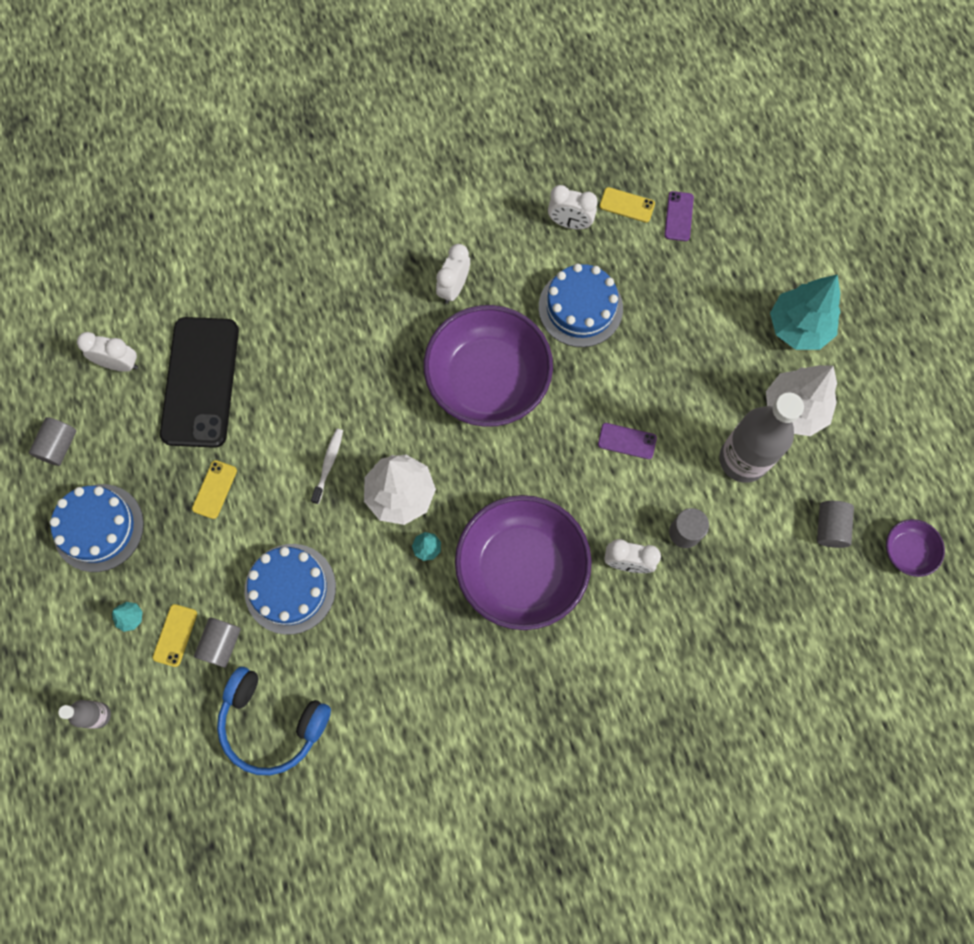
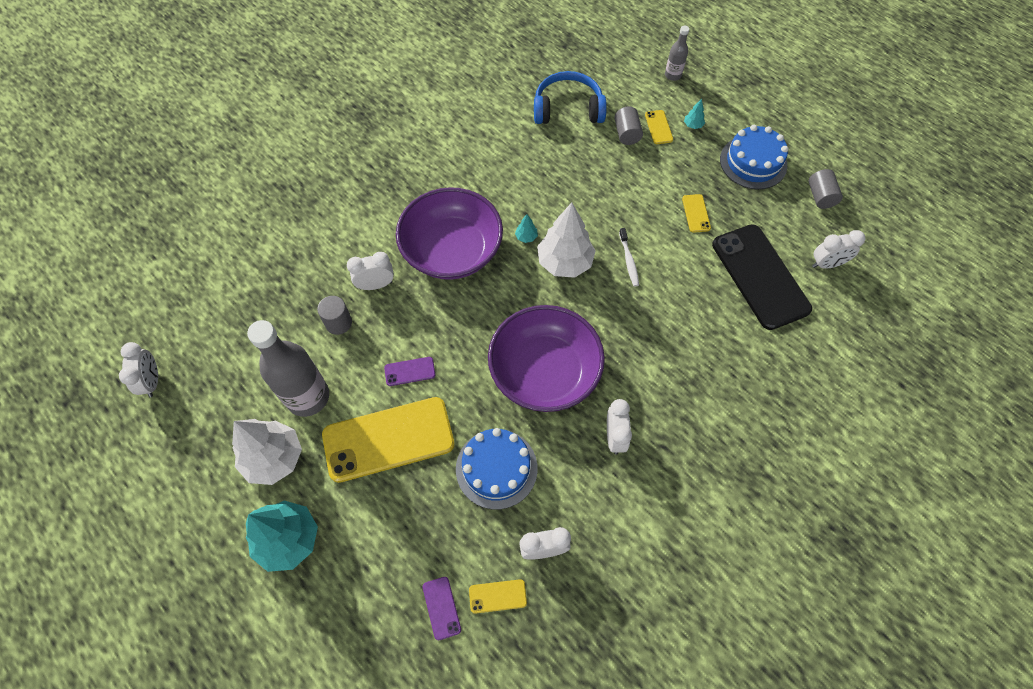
camera: 155 degrees right, 10 degrees down
blue cake [245,544,336,635] -> none
grey cylinder [817,501,854,548] -> none
purple bowl [886,519,945,577] -> white clock [119,342,158,397]
none -> yellow phone [322,397,455,483]

